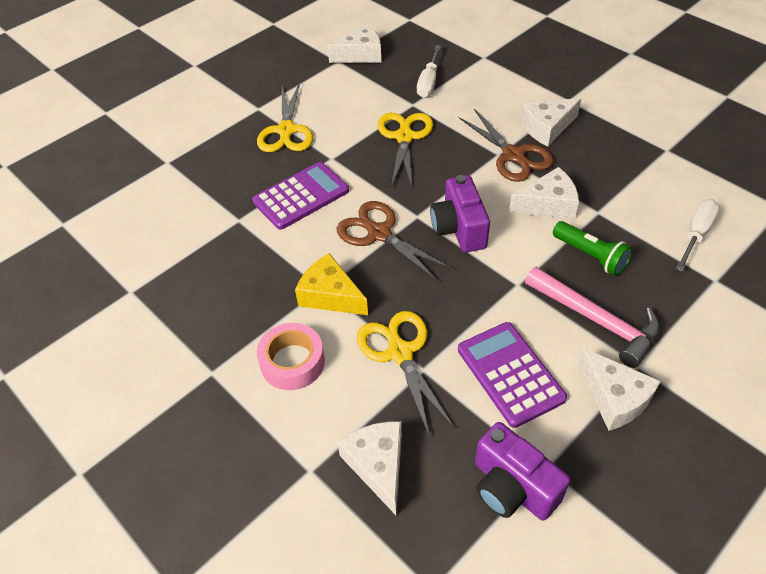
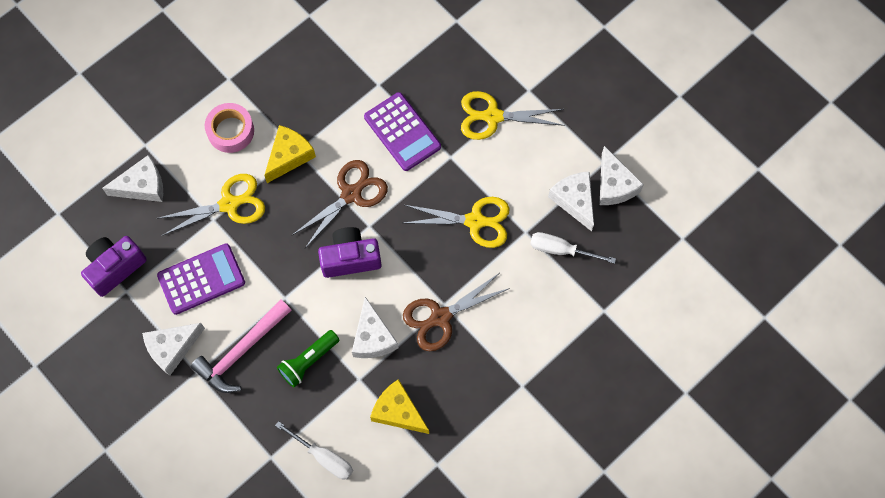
camera: 90 degrees right, 20 degrees up
white cheese [521,98,581,146] -> white cheese moved to [548,172,594,231]
none -> yellow cheese [370,379,429,434]

